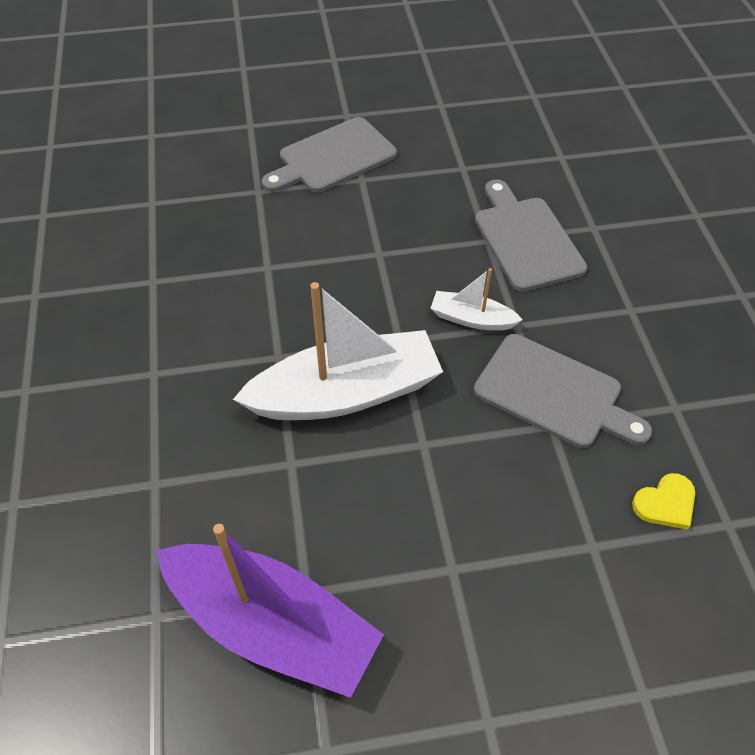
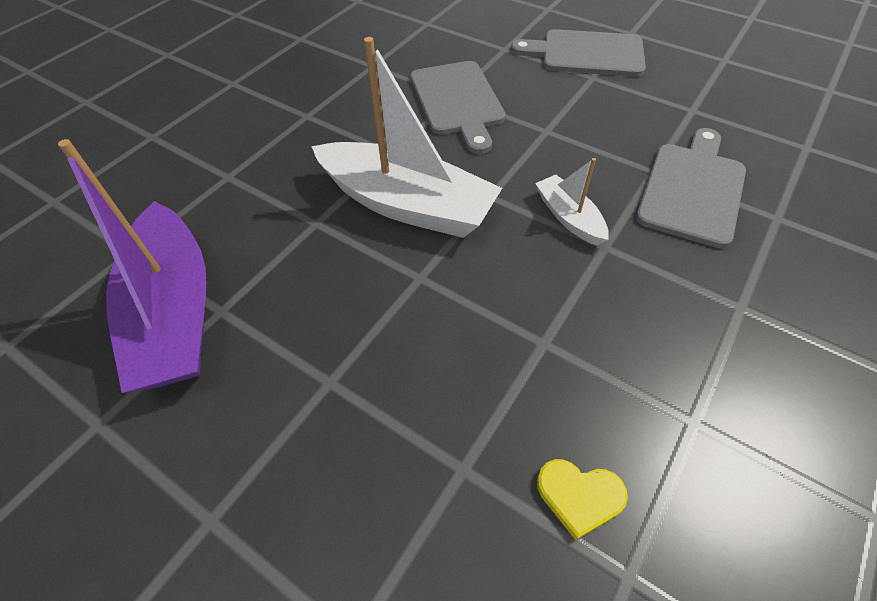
camera: 45 degrees right, 0 degrees up
grey cutting board [474,334,652,448] -> grey cutting board moved to [410,61,506,154]

